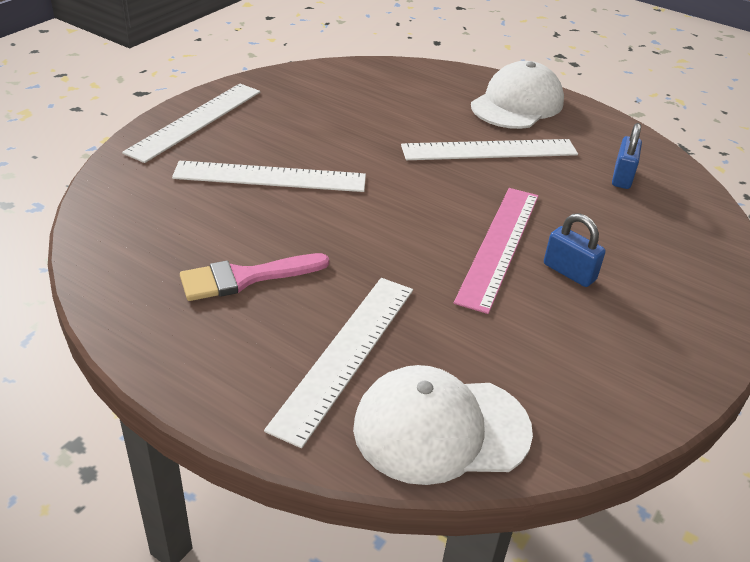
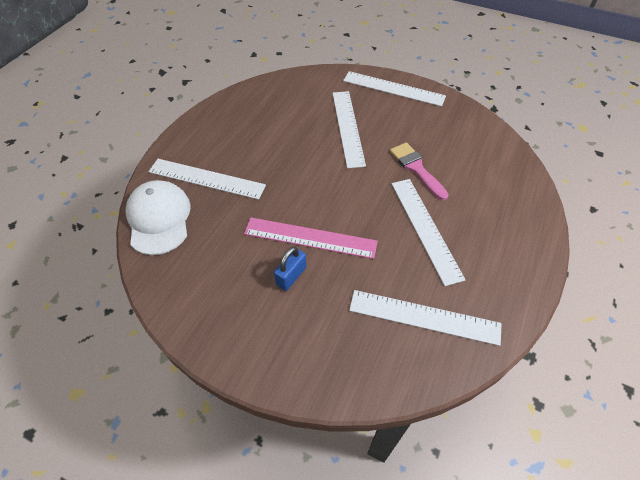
camera: 85 degrees right, 15 degrees up
pink brush [180,253,329,301] -> pink brush moved to [390,142,449,200]
white cap [471,61,564,129] -> none
blue padlock [612,123,642,189] -> white ruler [349,290,501,346]

